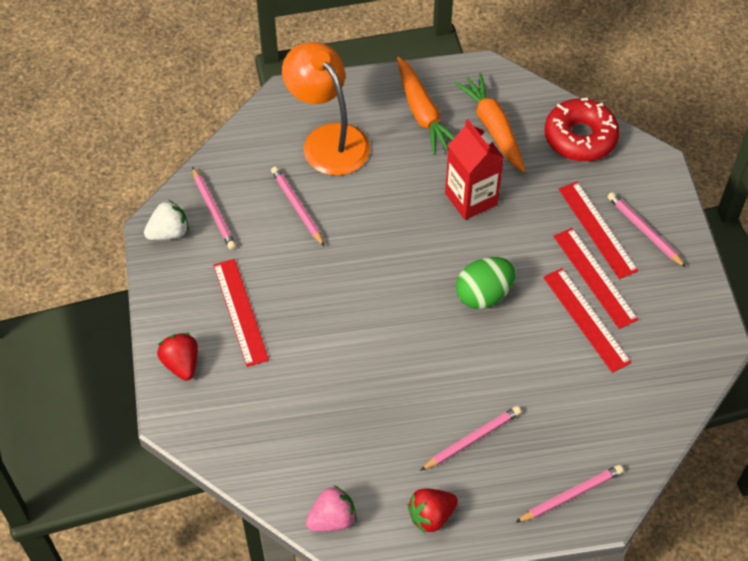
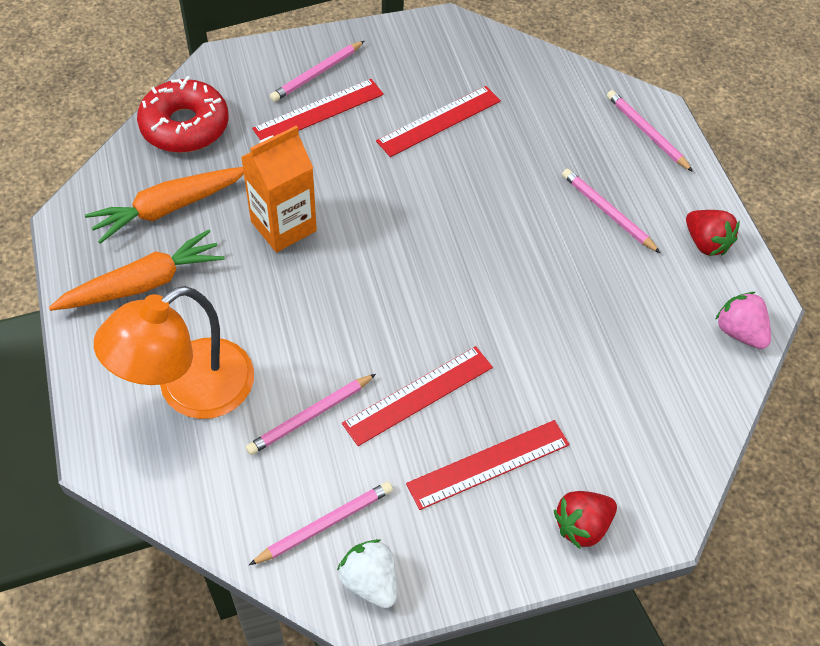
camera: 100 degrees left, 0 degrees up
red carton [445,119,504,220] -> orange carton [241,126,317,252]
green egg [456,257,515,309] -> none
red ruler [553,228,638,329] -> red ruler moved to [342,346,493,446]

